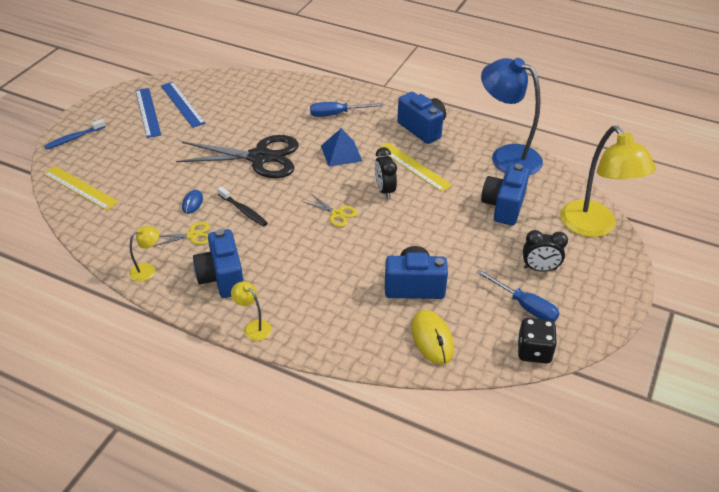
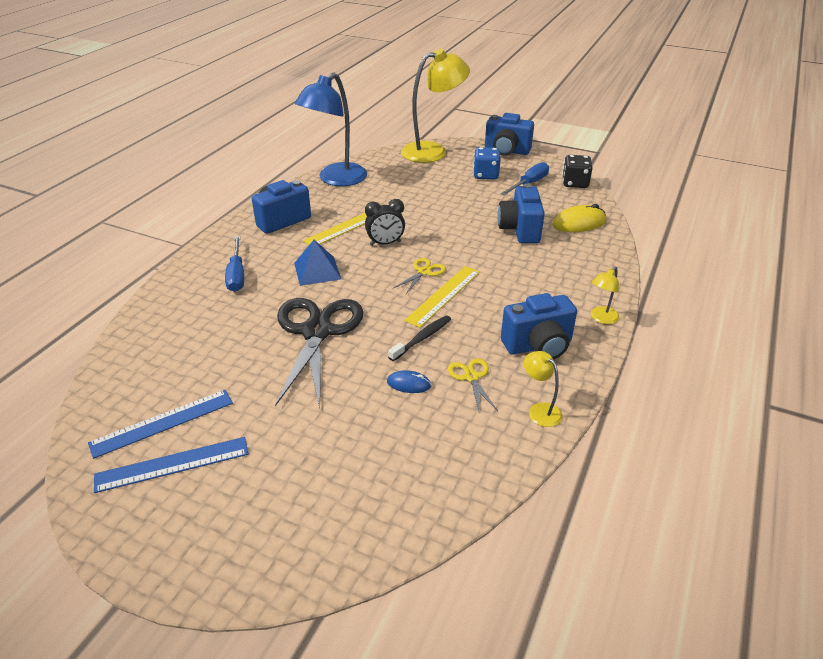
camera: 90 degrees left, 5 degrees down
yellow ruler [43,166,119,210] -> yellow ruler moved to [404,266,480,328]
blue toothbrush [44,119,105,150] -> none
blue camera [481,164,530,226] -> blue camera moved to [485,113,534,156]
black clock [523,230,568,271] -> blue dice [473,147,501,180]

